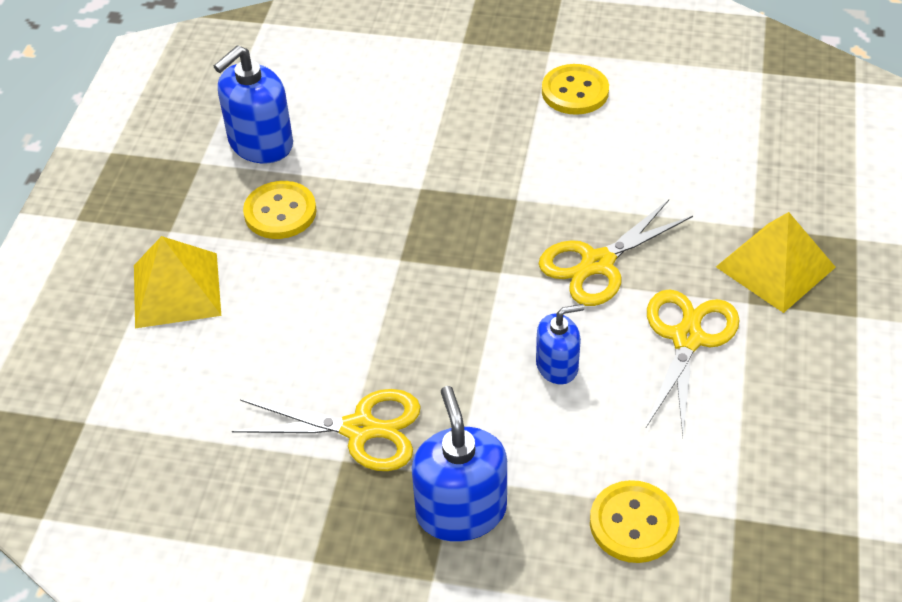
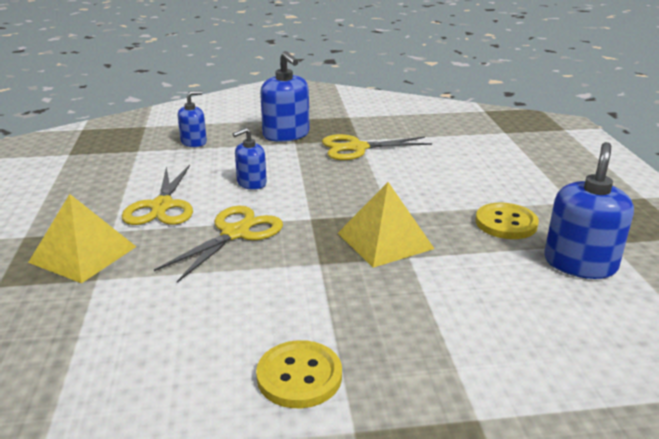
camera: 160 degrees right, 20 degrees down
yellow pyramid [134,236,221,328] -> yellow pyramid moved to [338,182,435,268]
yellow button [590,480,679,563] -> blue soap dispenser [178,91,207,147]

